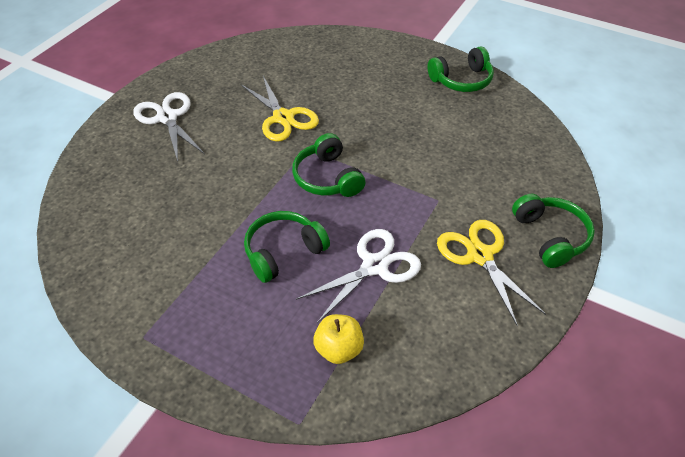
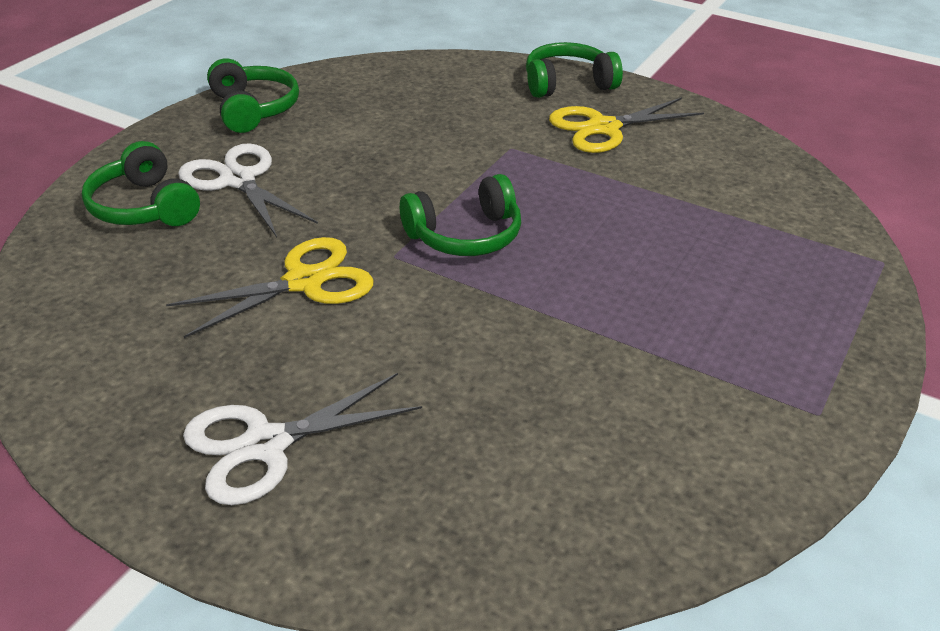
camera: 90 degrees left, 10 degrees down
green headphones [244,211,330,283] -> green headphones moved to [82,141,200,226]
white scissors [296,229,421,323] -> white scissors moved to [178,143,318,237]
yellow apple [313,314,364,364] -> none

